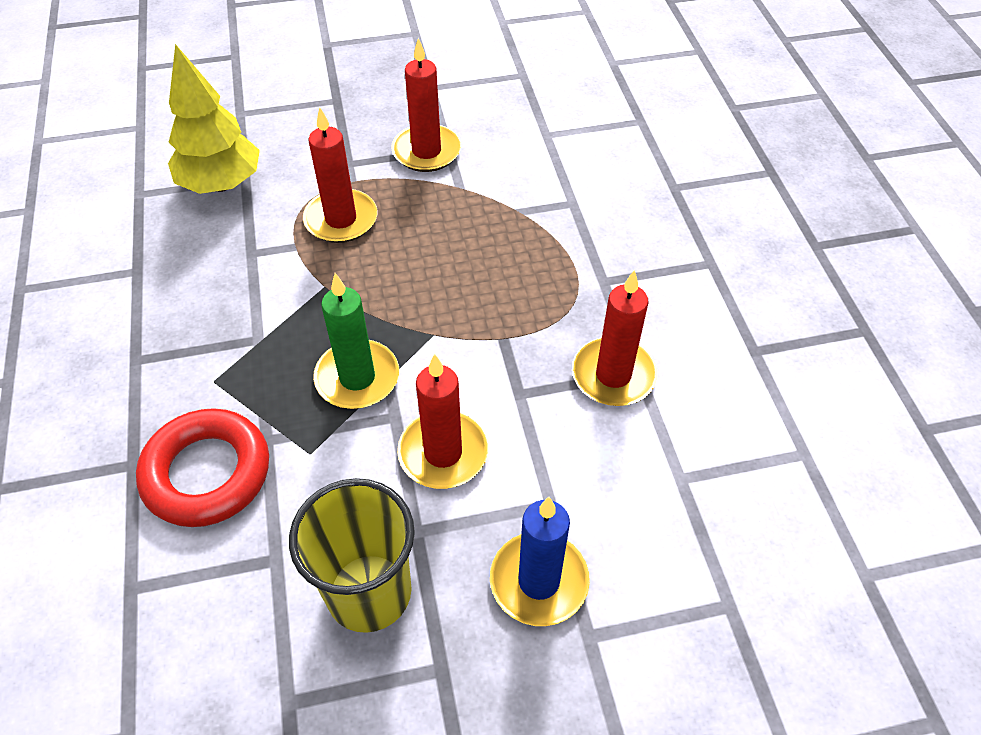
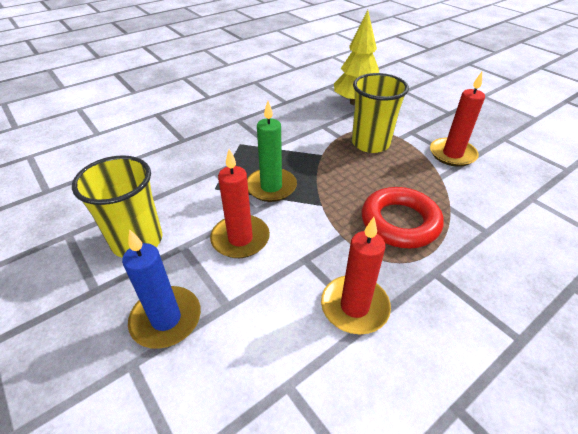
camera: 65 degrees right, 10 degrees down
red ring [136,408,269,527] -> red ring moved to [361,187,443,248]
red candle [303,107,377,243] -> yellow cup [352,73,409,153]

